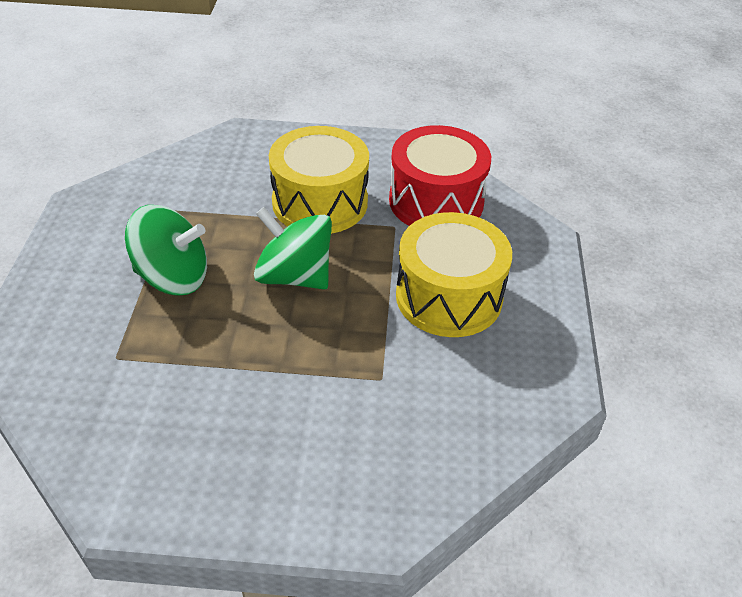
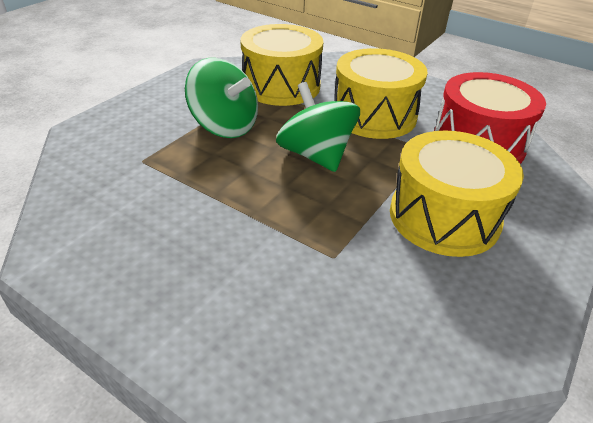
camera: 30 degrees right, 5 degrees down
none -> yellow drum [240,24,323,106]

